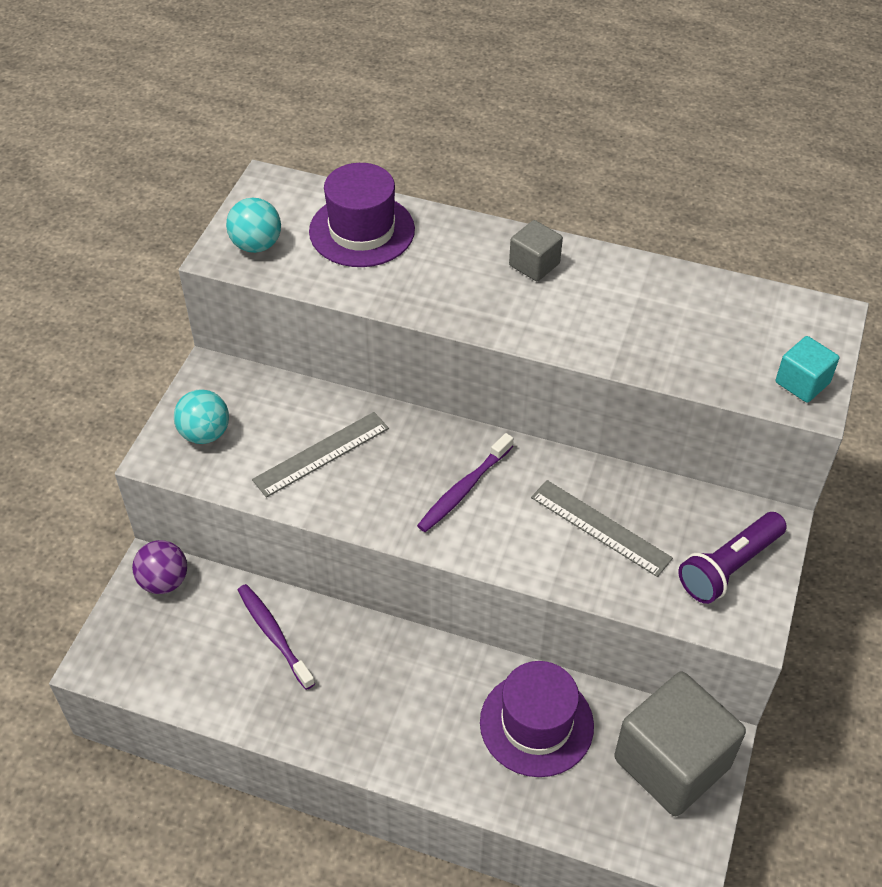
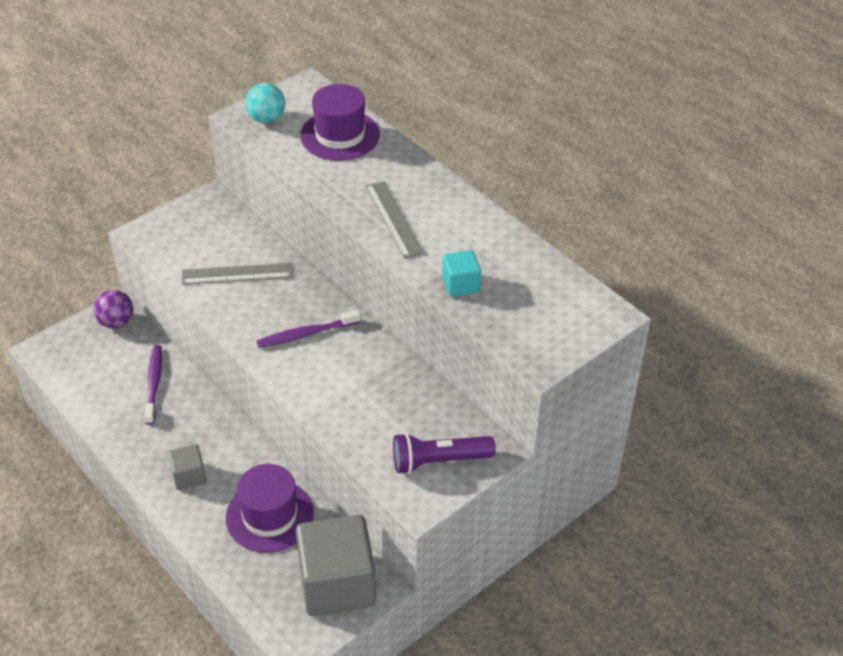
camera: 30 degrees right, 5 degrees down
turquoise ball [174,389,229,444] -> none
grey cube [509,220,563,281] -> grey cube moved to [168,444,206,490]
grey ruler [531,480,673,577] -> grey ruler moved to [365,181,424,259]
turquoise cube [776,336,839,403] -> turquoise cube moved to [442,250,481,297]

